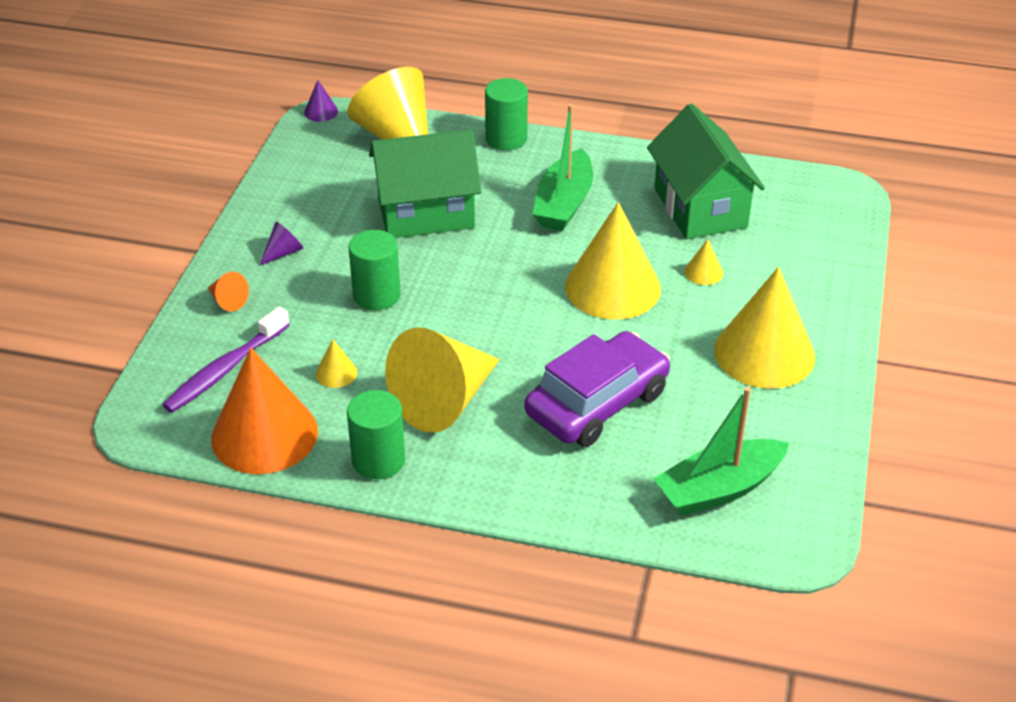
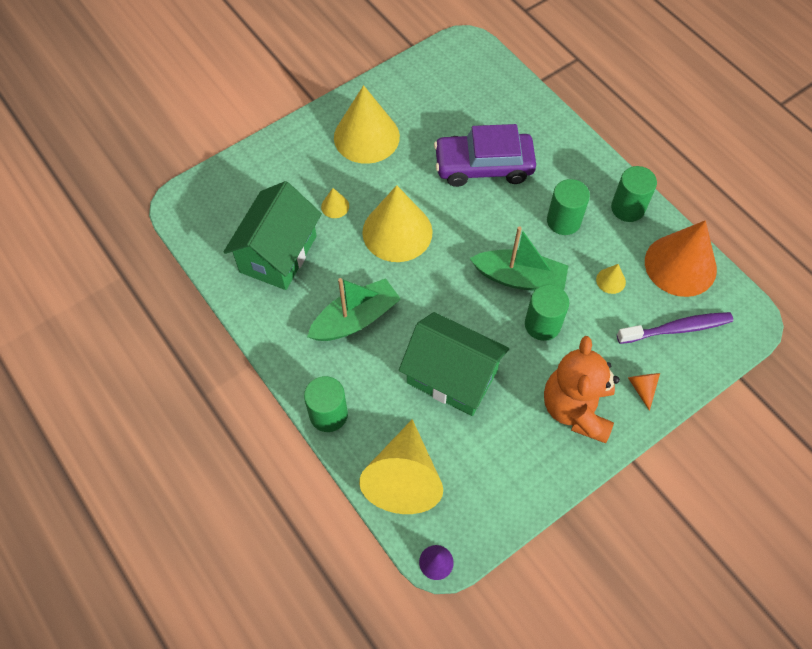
camera: 140 degrees left, 20 degrees up
purple cone [259,222,303,266] -> orange teddy bear [544,336,620,443]
yellow cone [385,328,500,433] -> green cylinder [547,179,590,235]
green boat [653,387,789,516] -> green boat moved to [470,226,568,291]

